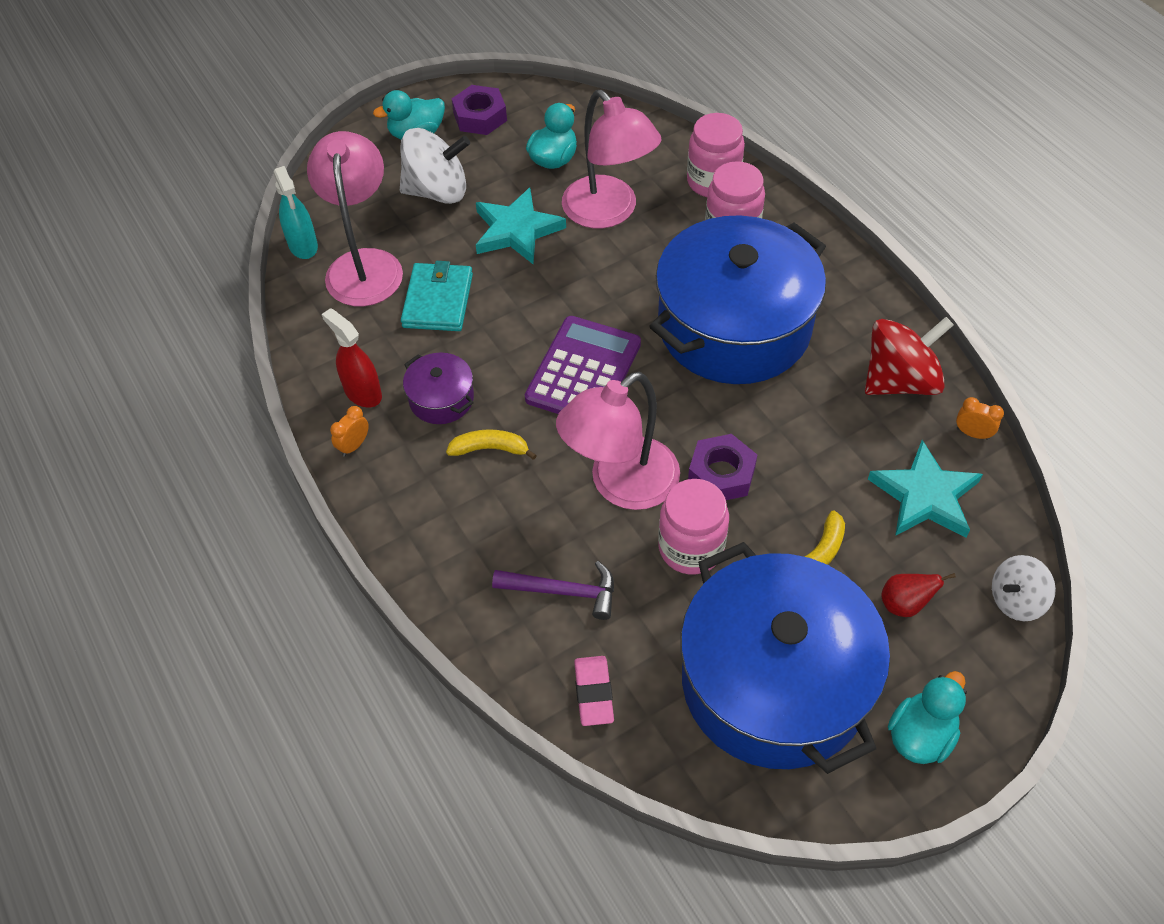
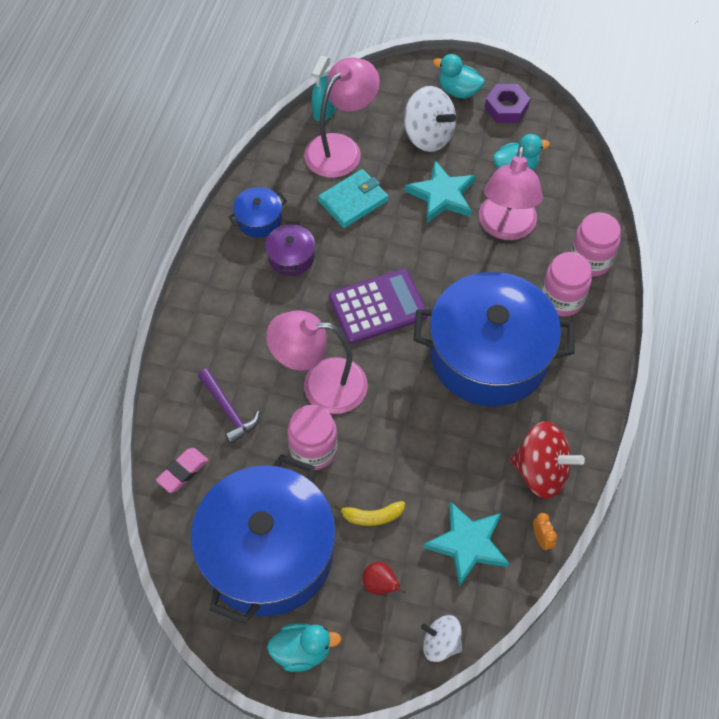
camera: 45 degrees right, 5 degrees up
red spray bottle [322,308,382,407] -> blue pot [229,187,287,238]
orange clock [330,406,369,457] -> none
yellow banana [446,429,537,460] -> none
purple nut [688,434,757,500] -> none

